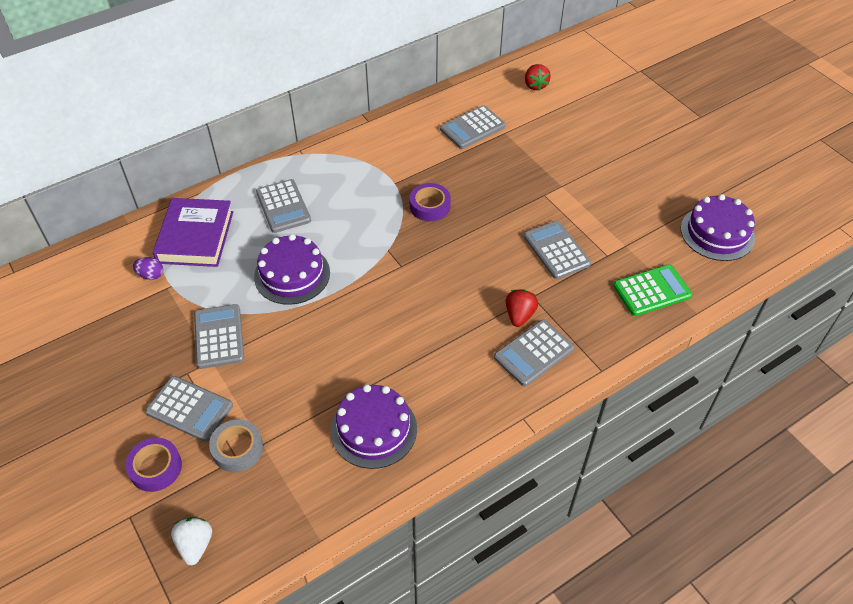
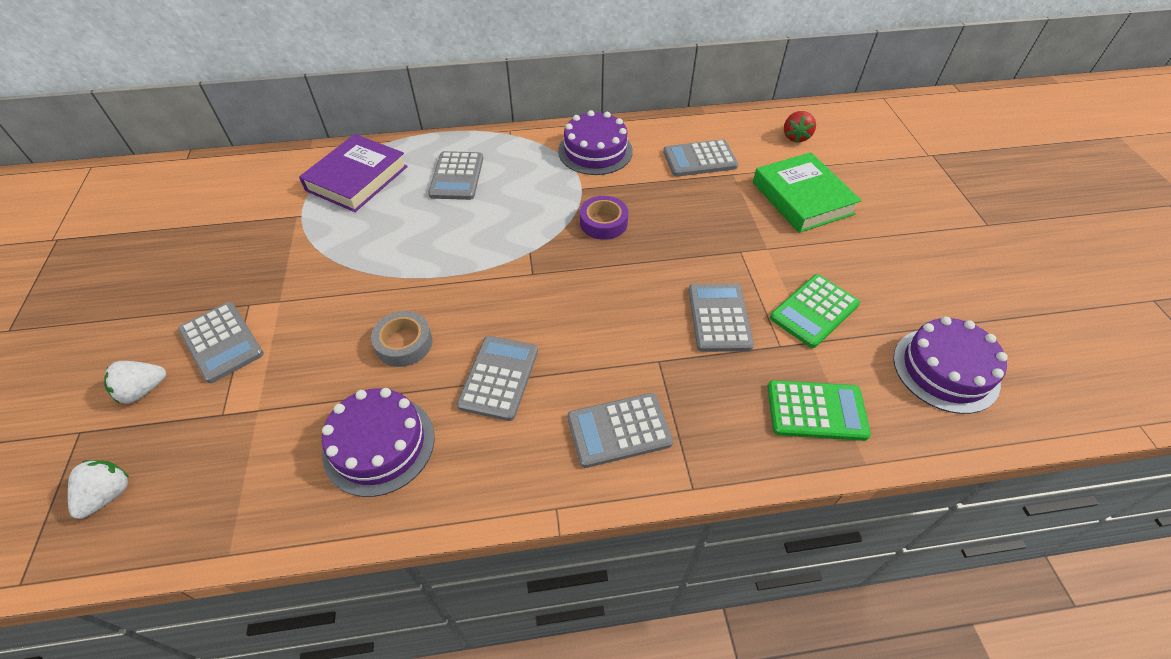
camera: 25 degrees right, 0 degrees up
purple tape [125,438,182,492] -> white strawberry [104,361,166,404]
purple egg [133,257,163,280] -> none
grey calculator [194,304,244,369] -> grey calculator moved to [457,336,538,421]
grey tape [209,419,263,472] -> grey tape moved to [371,311,433,367]
purple cake [254,234,330,305] -> purple cake moved to [558,110,633,175]
red strawberry [506,289,538,327] -> none
none -> green book [753,152,862,233]
none -> green calculator [770,274,860,348]

